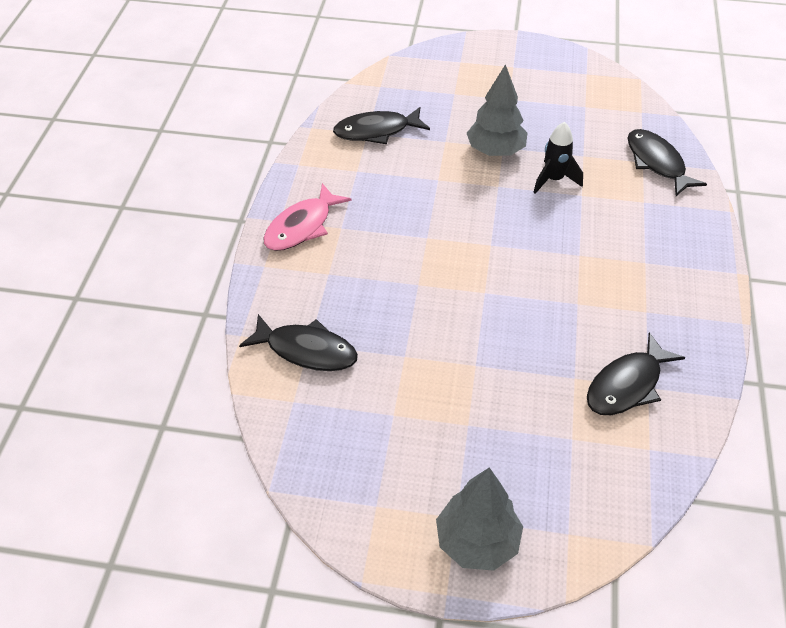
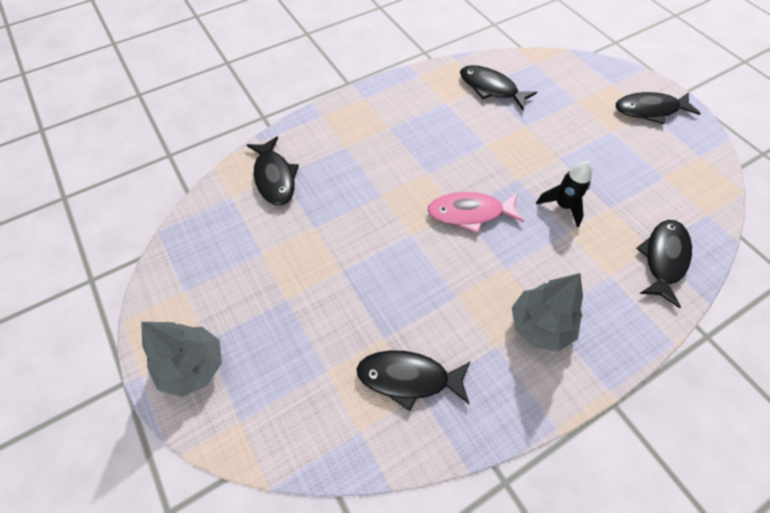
camera: 50 degrees right, 10 degrees up
pink fish [263,183,352,251] -> pink fish moved to [428,192,524,233]
grey tree [467,64,527,156] -> grey tree moved to [512,273,583,351]
none -> black fish [616,92,701,124]

